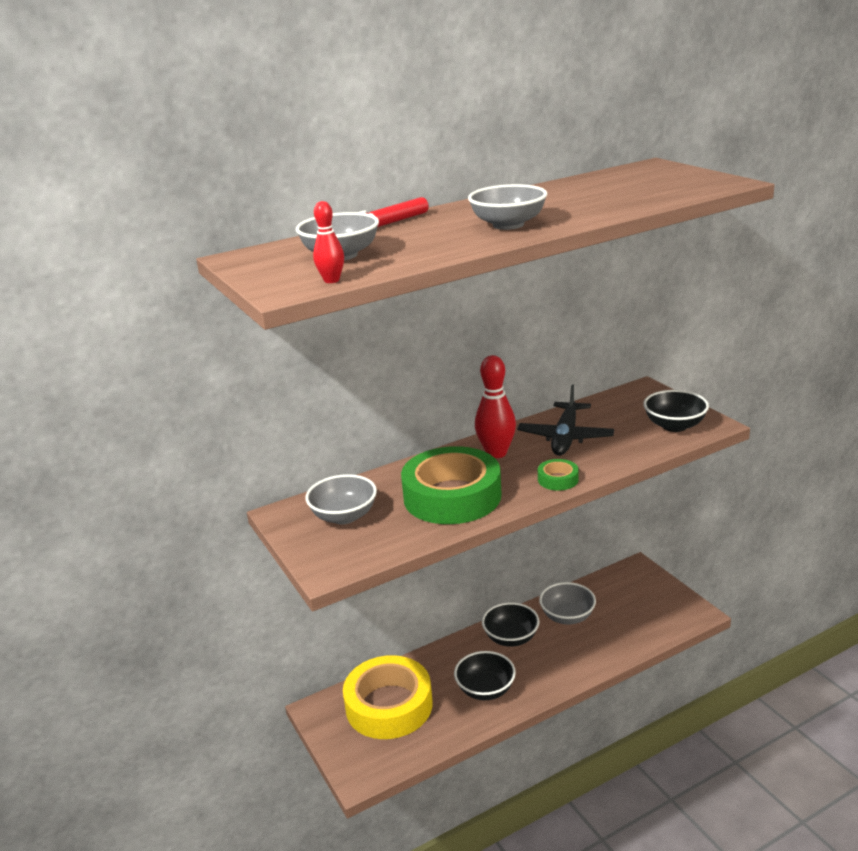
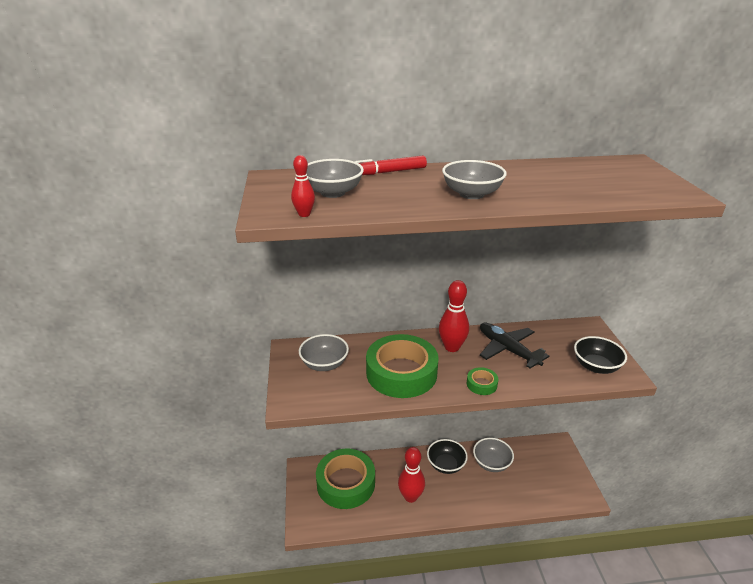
camera: 20 degrees right, 5 degrees up
yellow tape [343,655,433,739] -> green tape [316,449,375,509]
black bowl [454,651,516,700] -> red bowling pin [398,447,425,503]
black plane [517,384,614,456] -> black plane turned 105 degrees clockwise [480,323,549,368]

